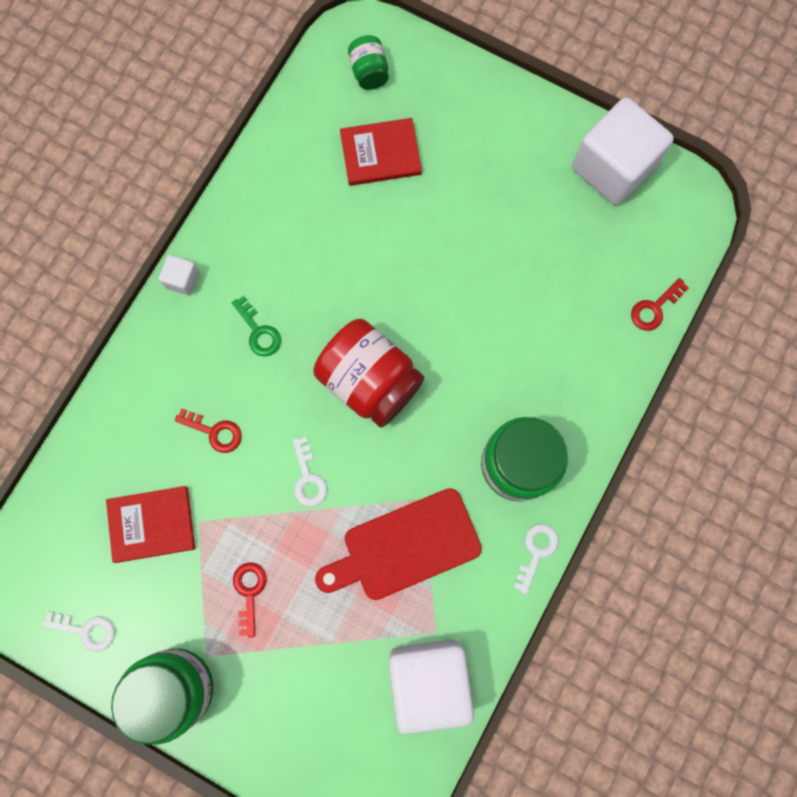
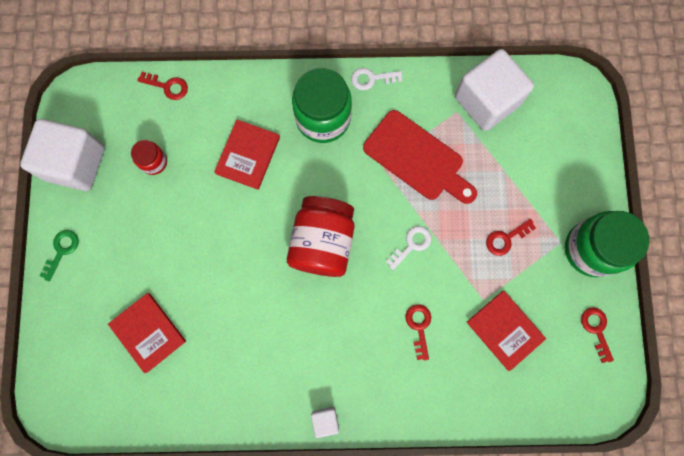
camera: 120 degrees left, 0 degrees up
white key [42,612,115,652] -> red key [581,307,614,363]
green key [232,296,281,356] -> green key moved to [39,230,79,281]
green jar [348,35,389,90] -> none
none -> red jar [131,140,167,175]
none -> red book [214,120,280,190]

